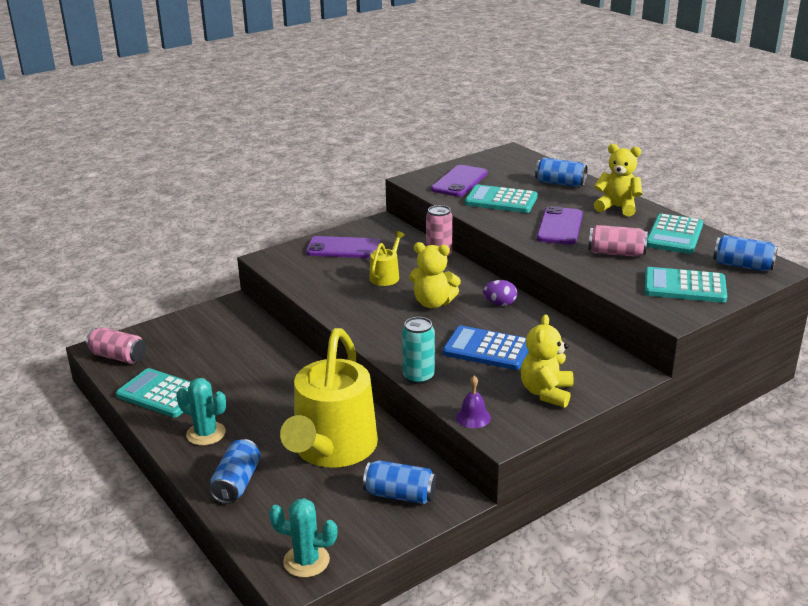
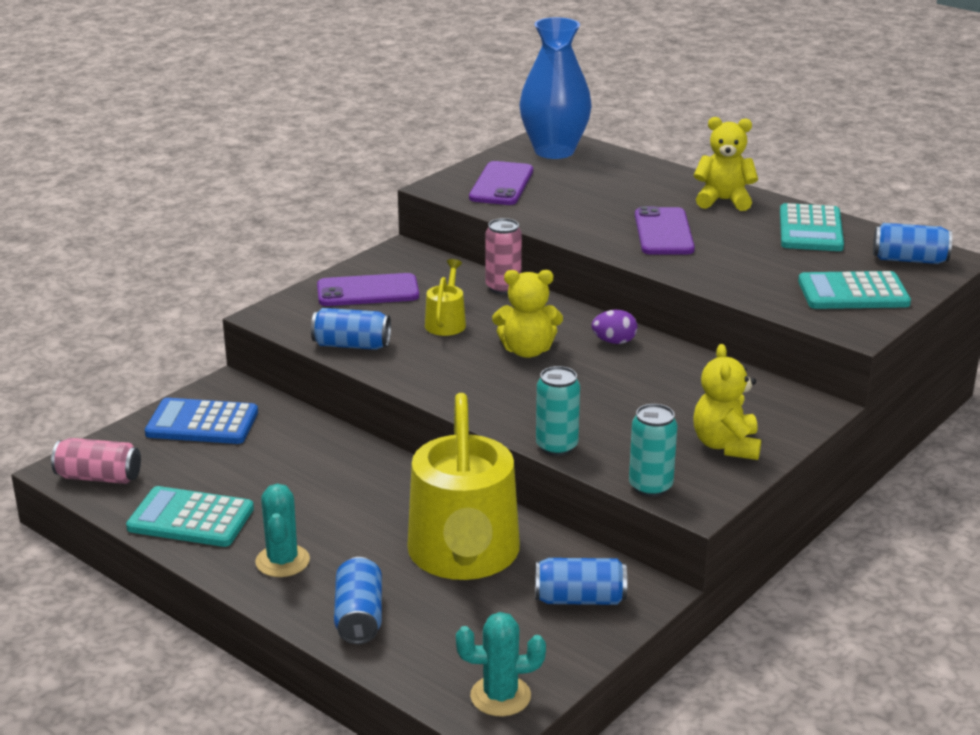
camera: 15 degrees left, 0 degrees up
turquoise cactus [176,378,226,446] -> turquoise cactus turned 75 degrees clockwise [255,484,310,577]
blue calculator [443,326,529,370] -> blue calculator moved to [145,398,258,444]
purple bell [456,375,491,428] -> turquoise can [629,404,678,497]
turquoise calculator [465,185,538,213] -> none
blue can [535,158,588,187] -> blue can moved to [311,308,391,350]
pink can [588,225,648,257] -> none
none -> blue vase [519,17,591,159]

